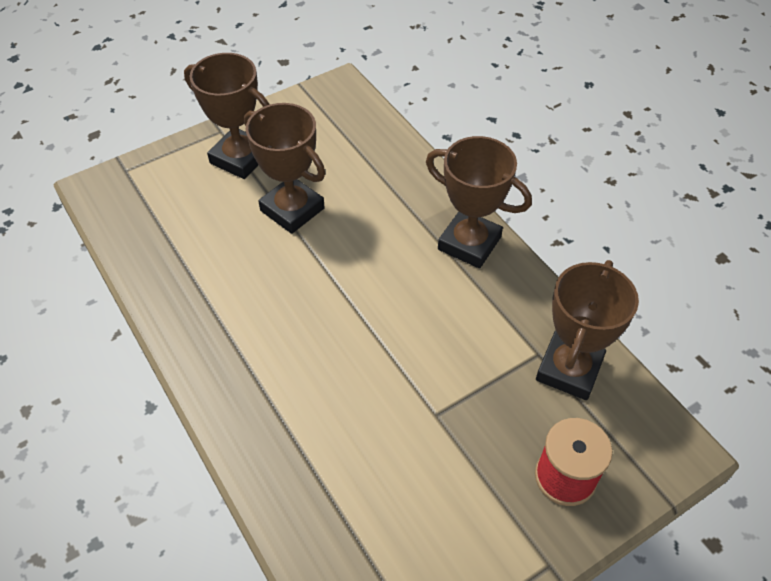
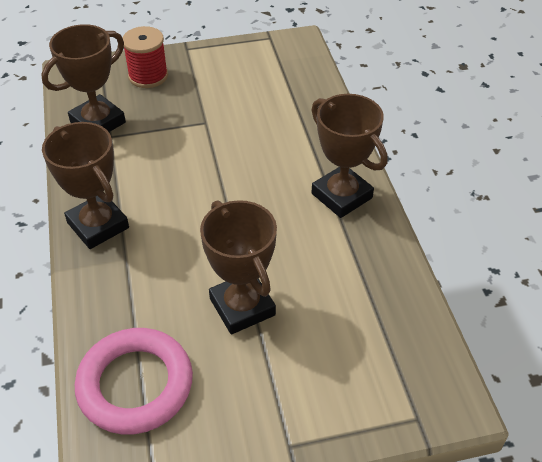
camera: 160 degrees left, 5 degrees down
brown trophy [184,53,270,179] -> brown trophy moved to [312,94,388,218]
none -> pink ring [75,328,193,435]

